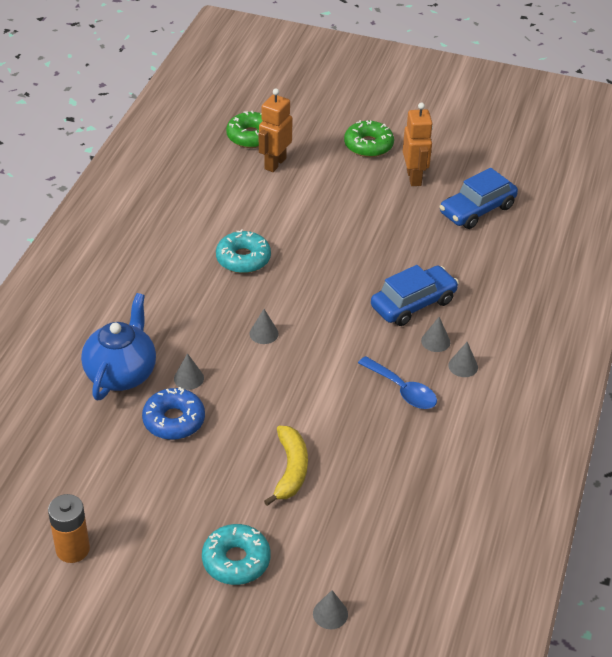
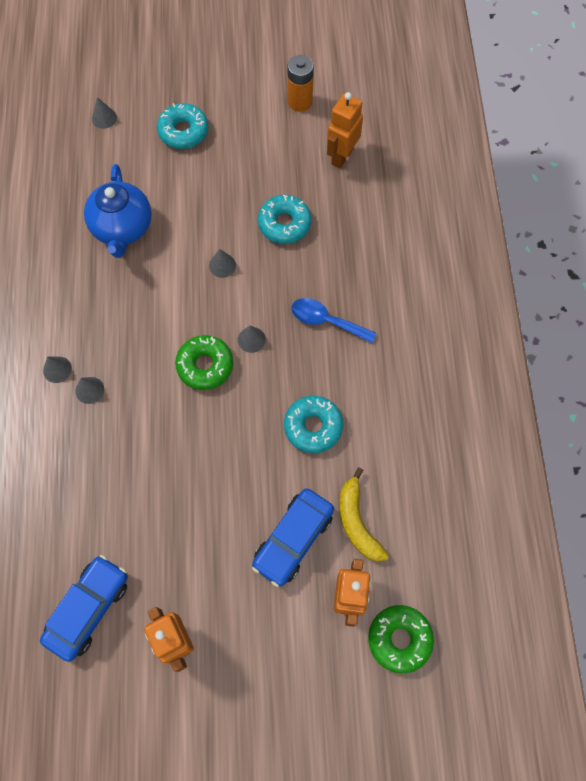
camera: 160 degrees right, 25 degrees up
blue teapot [81,293,156,400] -> blue teapot moved to [84,164,152,258]
blue donut [142,387,205,440] -> turquoise donut [258,195,311,244]
grey cone [174,353,204,390] -> grey cone moved to [209,249,236,278]
yellow banana [264,426,308,506] -> yellow banana moved to [340,467,389,562]
green donut [344,120,394,157] -> green donut moved to [175,335,233,390]
blue spoon [358,356,437,409] -> blue spoon moved to [291,298,376,343]
blue car [371,265,459,326] -> blue car moved to [252,488,334,587]
none -> orange robot [327,92,363,169]

